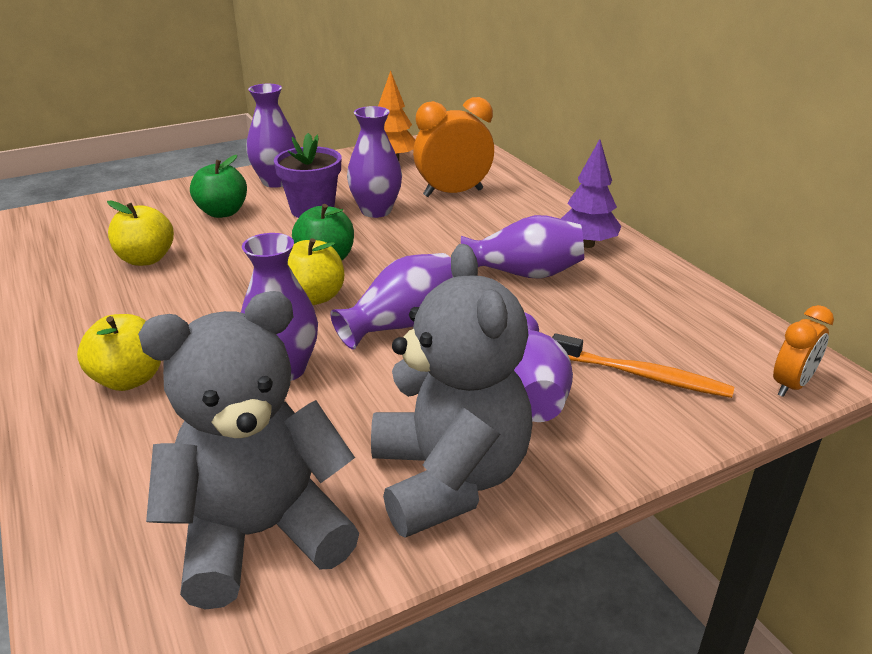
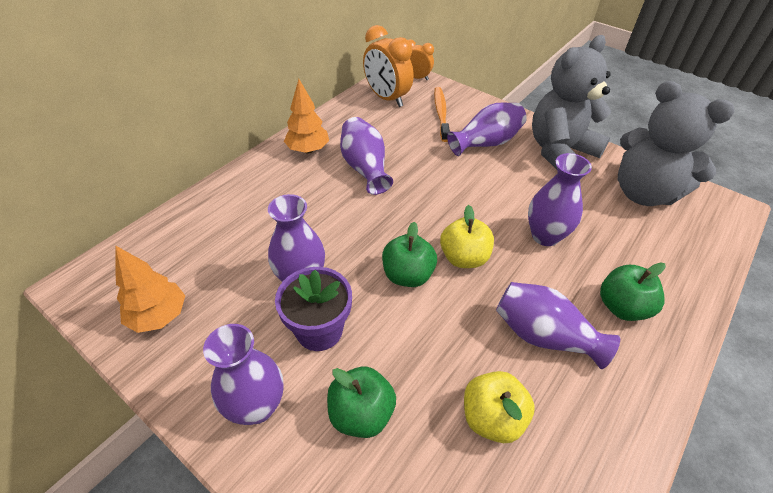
camera: 115 degrees left, 15 degrees up
yellow apple [77,314,161,391] -> green apple [600,262,666,321]
purple vase [330,253,453,350] -> purple vase moved to [496,282,620,369]
orange clock [413,97,494,197] -> orange clock moved to [363,25,414,107]
purple tree [561,139,622,248] -> orange tree [284,79,329,154]

